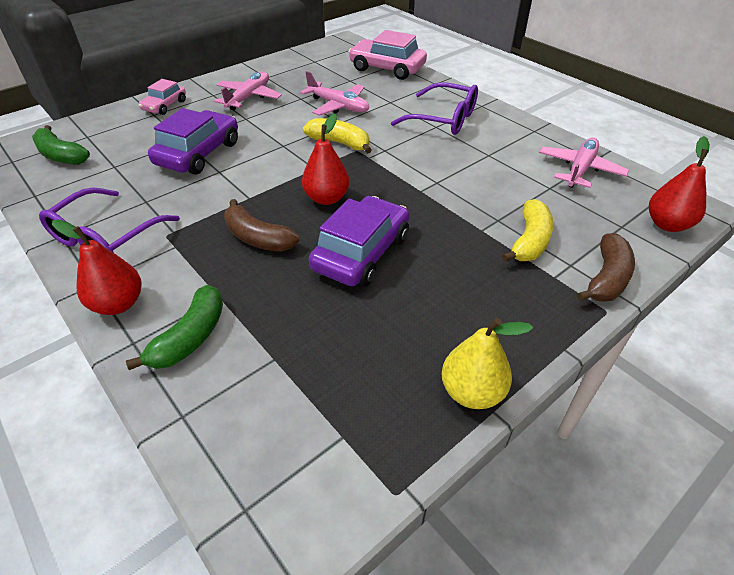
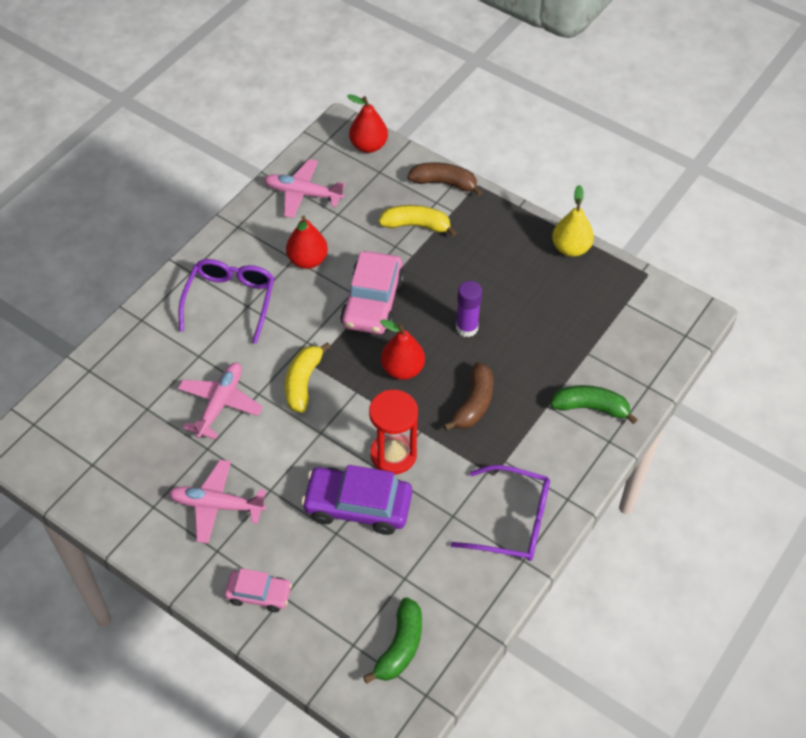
camera: 105 degrees left, 10 degrees up
red pear [52,219,142,315] -> red pear moved to [286,215,328,269]
purple car [309,196,409,287] -> purple glue stick [456,281,482,337]
pink car [349,30,427,80] -> pink car moved to [340,251,404,334]
none -> red hourglass [369,390,418,474]

